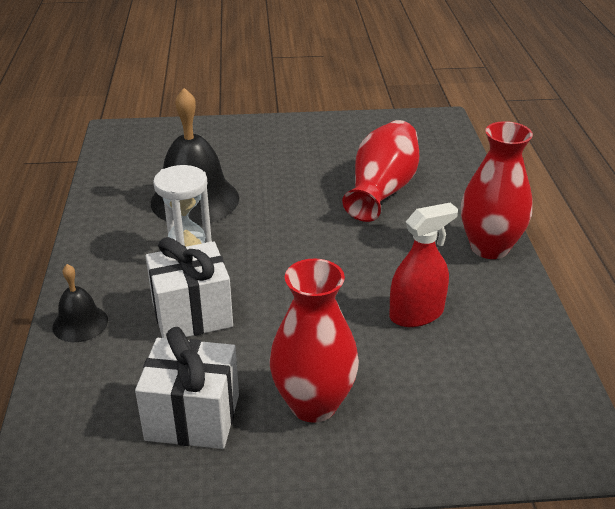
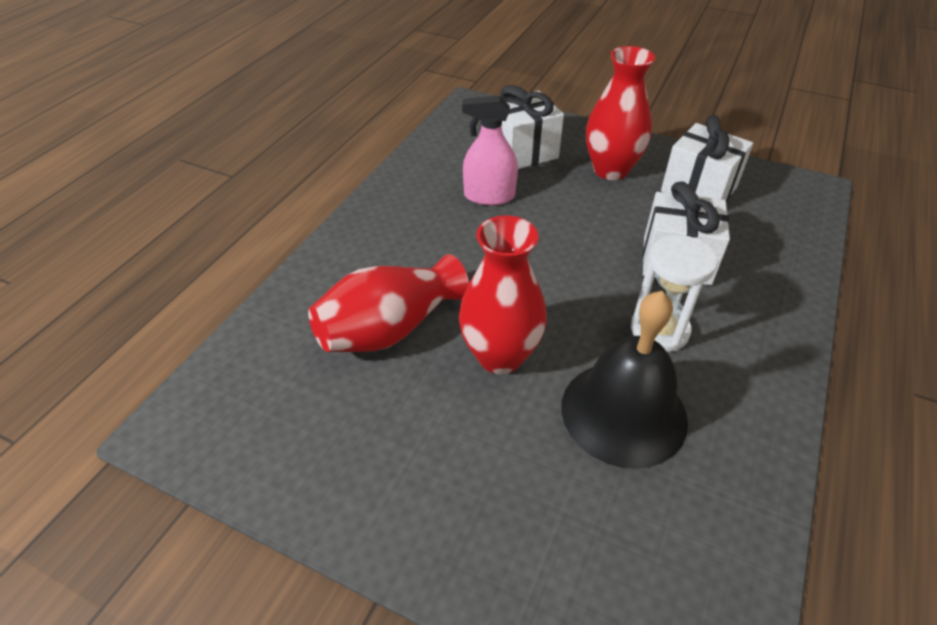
camera: 150 degrees left, 10 degrees up
black bell [52,264,108,342] -> none
red spray bottle [389,203,458,327] -> pink spray bottle [462,96,518,205]
red vase [461,121,533,259] -> red vase moved to [459,215,547,374]
none -> white gift [501,85,564,169]

